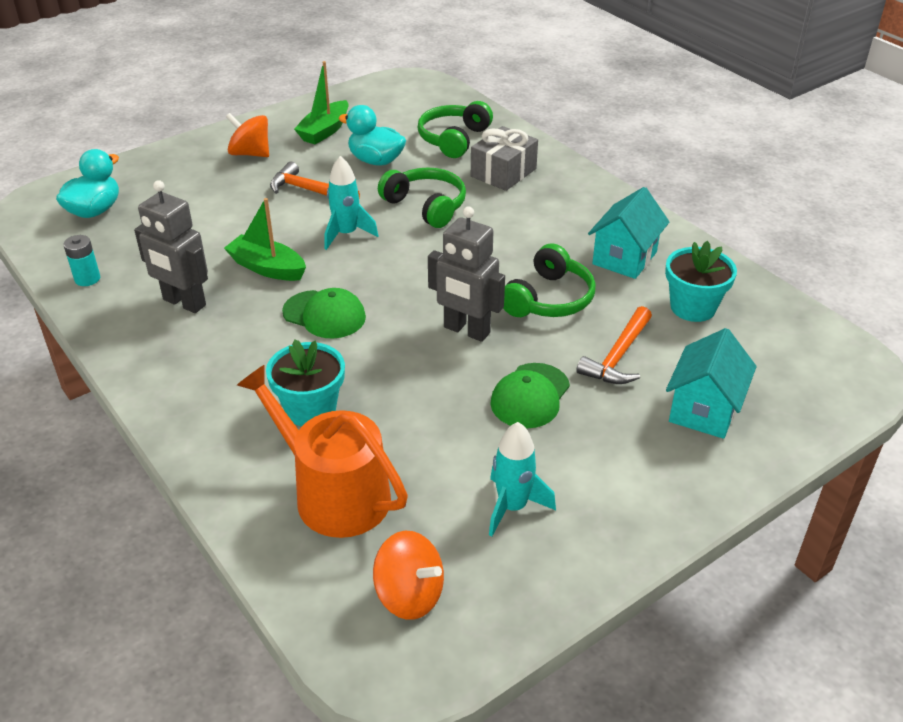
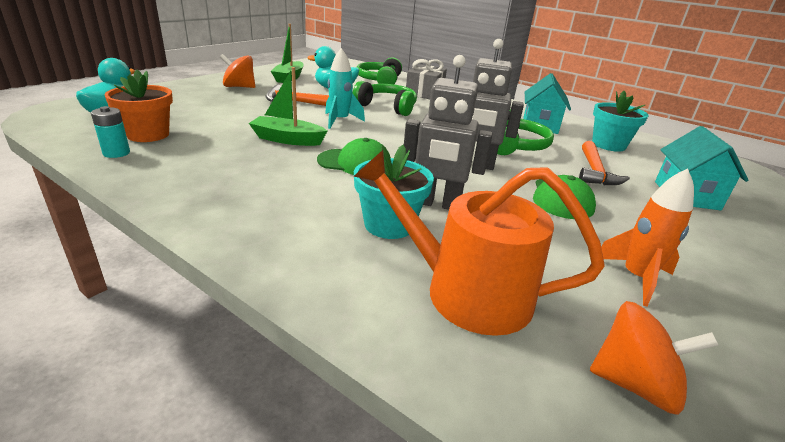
camera: 20 degrees left, 10 degrees down
grey robot [134,180,208,313] -> grey robot moved to [404,55,493,210]
turquoise rocket [489,422,556,537] -> orange rocket [601,168,694,307]
none -> orange flower pot [104,70,173,142]

